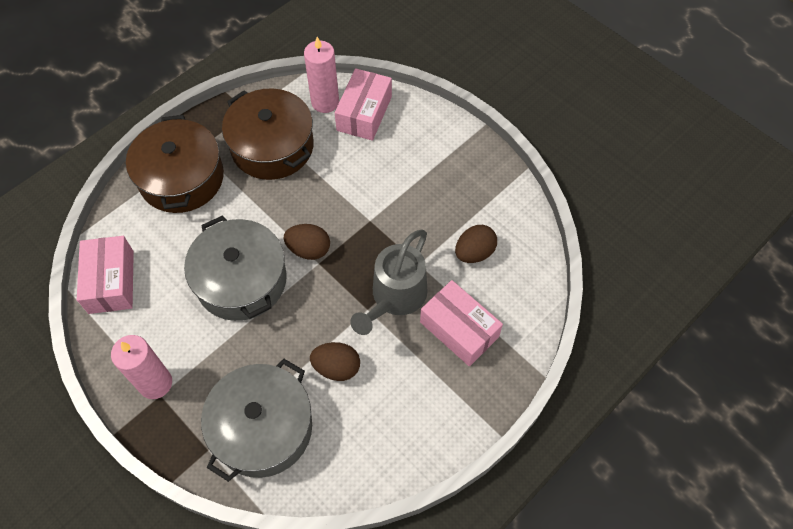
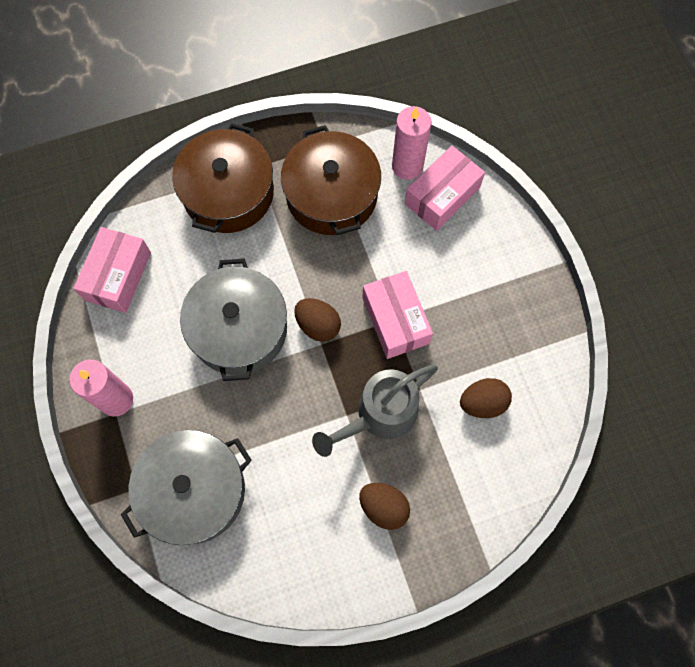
camera: 25 degrees right, 10 degrees up
brown egg [310,342,360,381] -> brown egg moved to [359,483,410,530]
pink box [420,280,503,366] -> pink box moved to [362,271,433,359]

